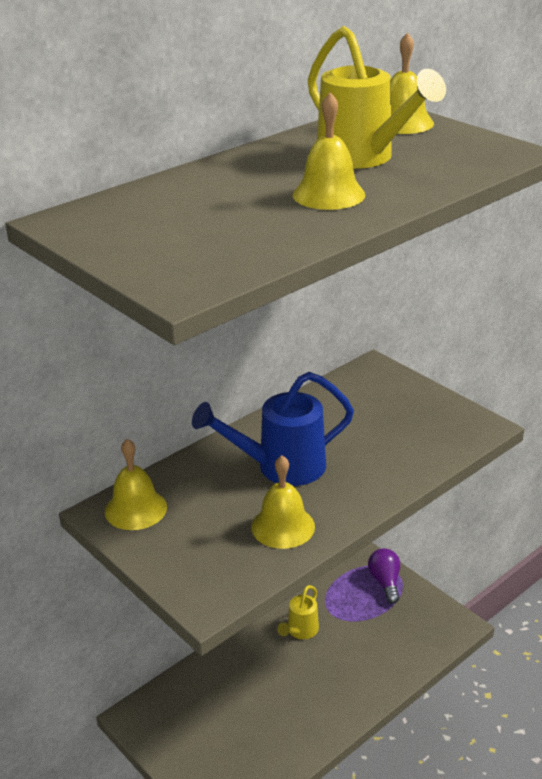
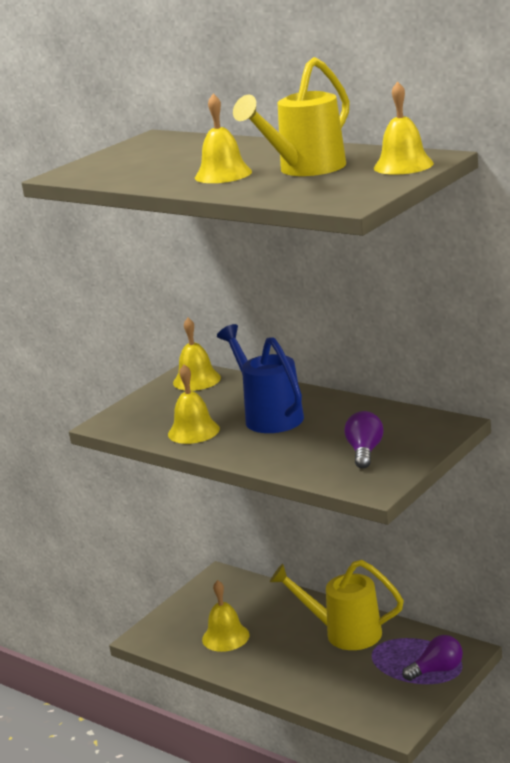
camera: 80 degrees right, 10 degrees down
yellow watering can [277,585,319,639] -> yellow watering can [270,560,404,650], size x1.76
none -> yellow bell [202,580,250,652]
none -> purple light bulb [344,411,383,469]

